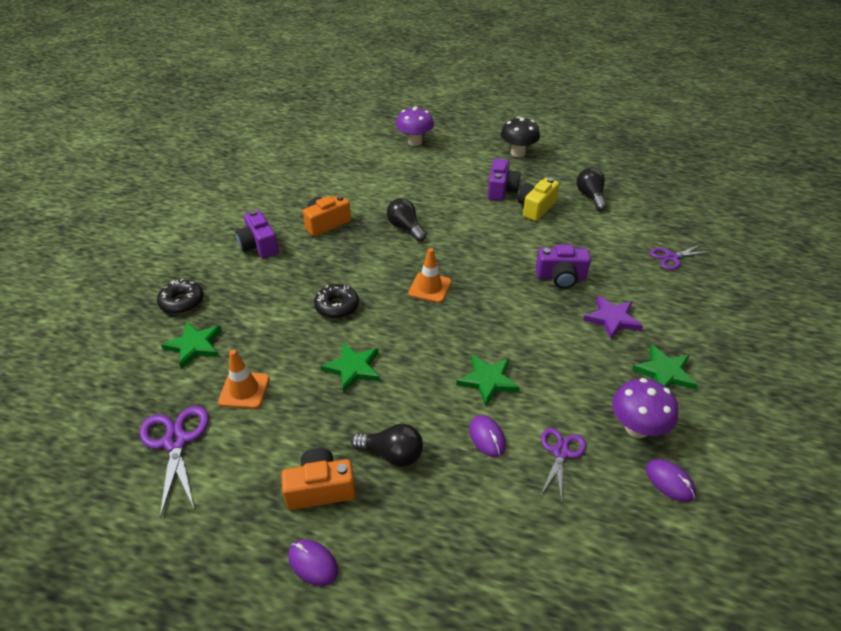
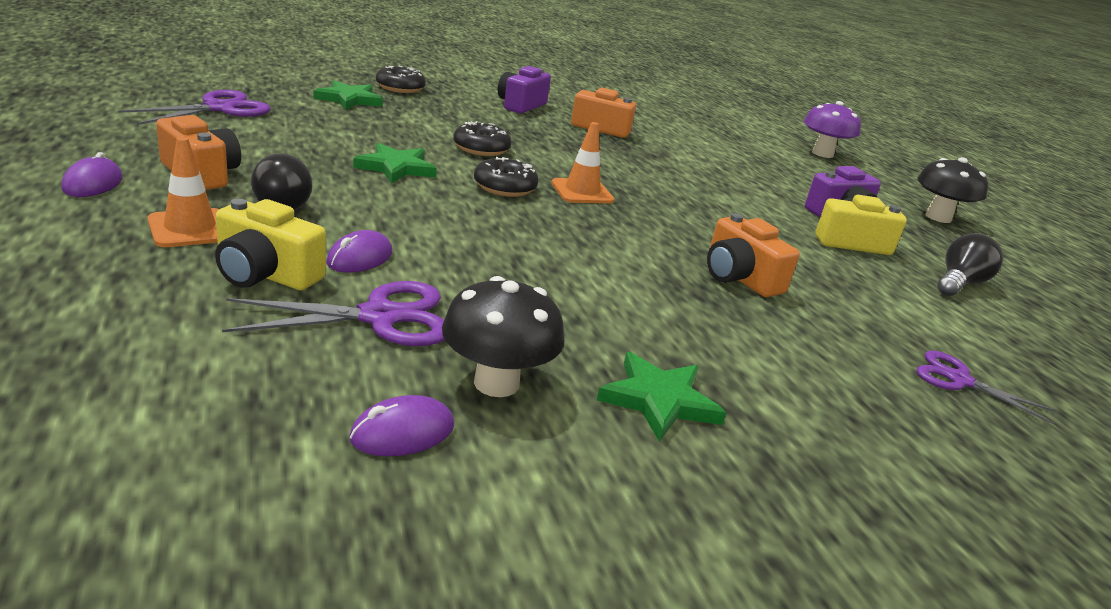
camera: 50 degrees right, 15 degrees down
orange traffic cone [218,350,269,409] -> orange traffic cone moved to [147,137,219,247]
black light bulb [387,198,426,241] -> none
green star [456,355,520,406] -> none
purple camera [536,244,591,289] -> orange camera [707,213,800,297]
purple scissors [541,428,586,503] -> purple scissors [222,281,445,346], size x1.52
purple star [583,296,643,340] -> none
purple mushroom [612,378,678,438] -> black mushroom [442,276,564,397]
purple mouse [646,459,696,502] -> purple mouse turned 45 degrees clockwise [349,395,454,456]
none -> yellow camera [215,199,326,290]
none -> black donut [474,157,539,197]

